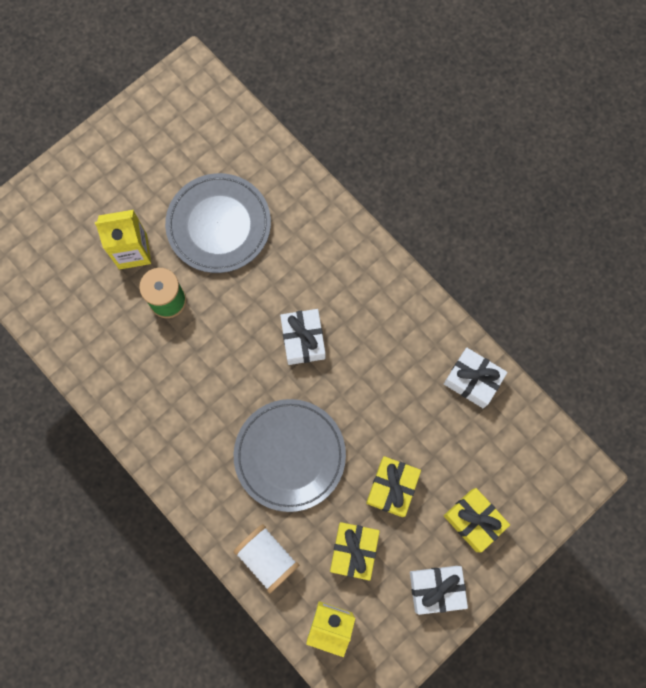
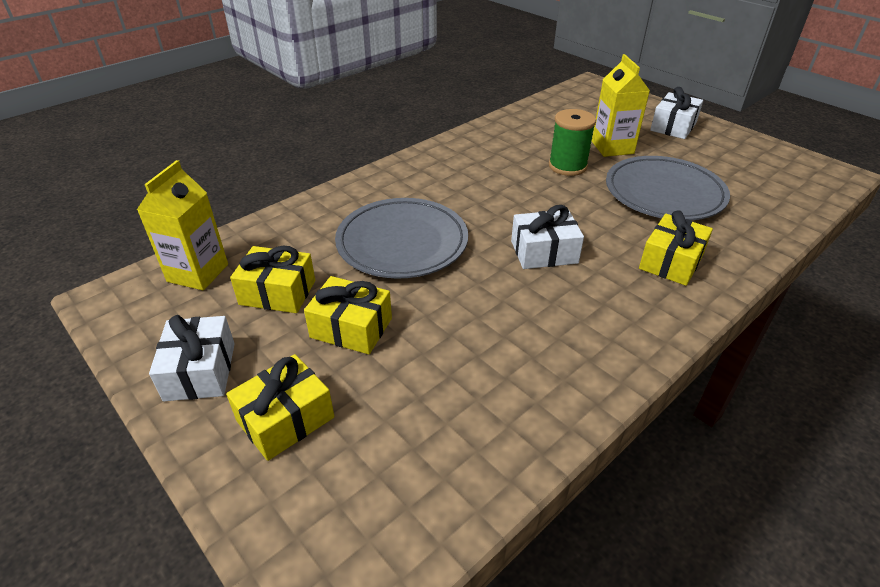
camera: 90 degrees right, 35 degrees down
white spool [233,524,299,593] -> none
white gift [444,348,507,408] -> white gift moved to [650,87,703,139]
none -> yellow gift [639,210,713,286]

